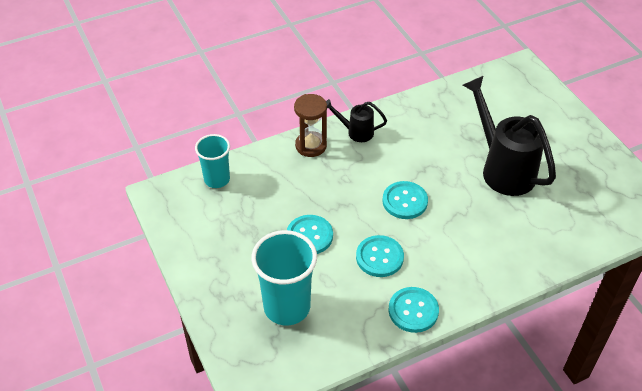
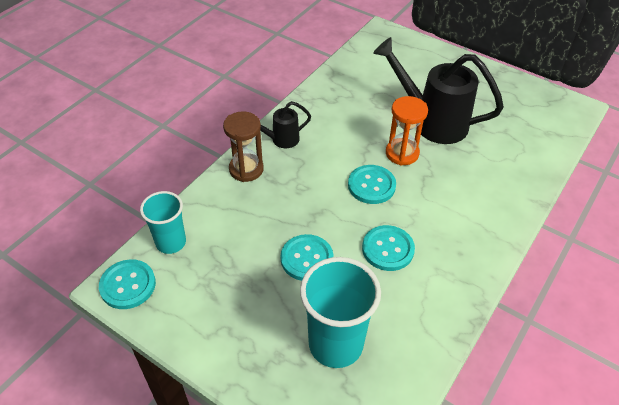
camera: 30 degrees left, 0 degrees up
turquoise button [388,287,439,333] -> turquoise button moved to [99,259,156,309]
none -> orange hourglass [386,96,428,166]

